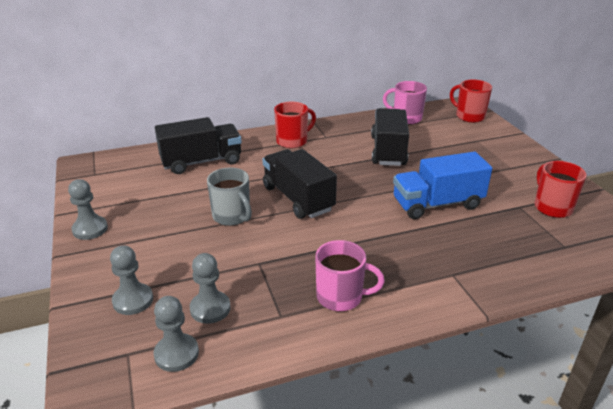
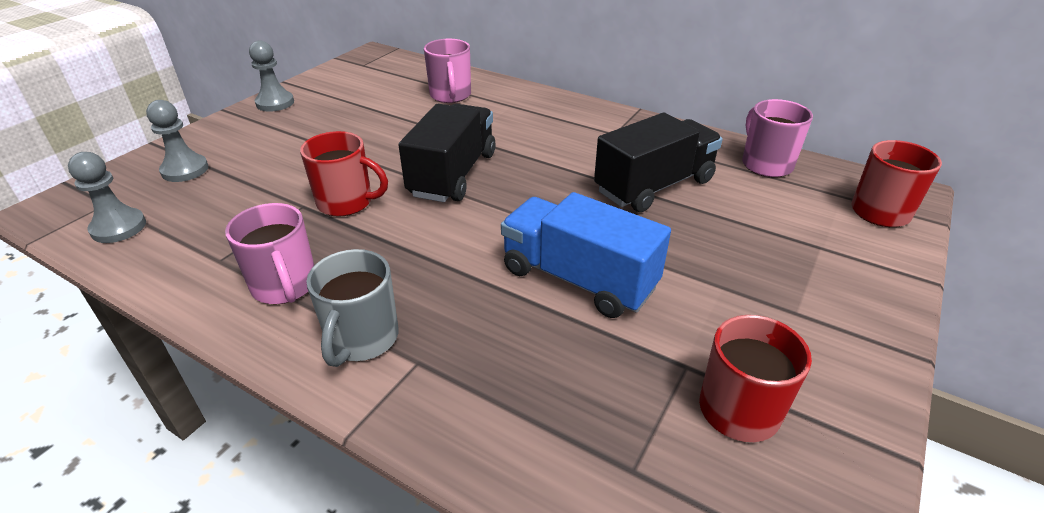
camera: 50 degrees right, 5 degrees up
black truck [155,117,242,174] -> pink mug [424,39,471,103]
grey pawn [190,253,231,324] -> none
grey mug [207,168,252,226] -> grey mug moved to [306,249,399,367]
red mug [274,102,316,148] -> red mug moved to [300,131,388,217]

